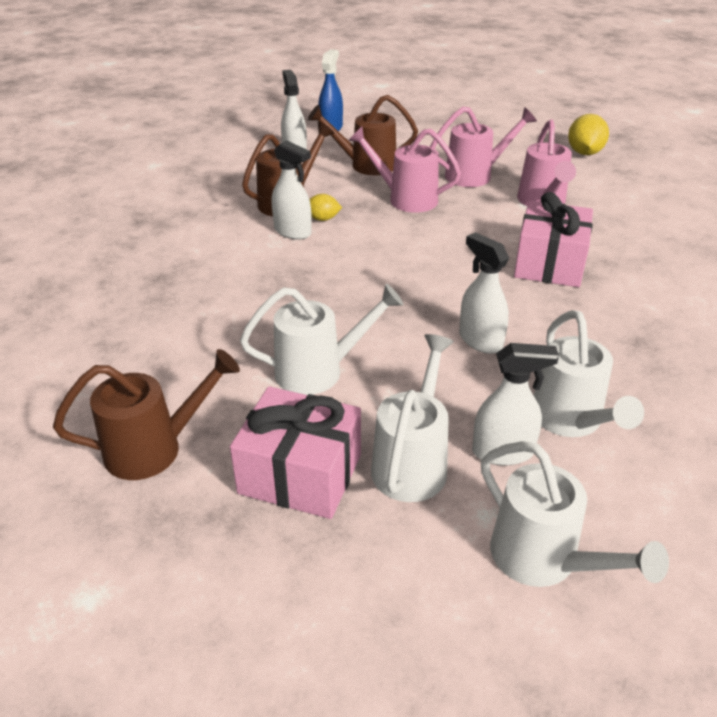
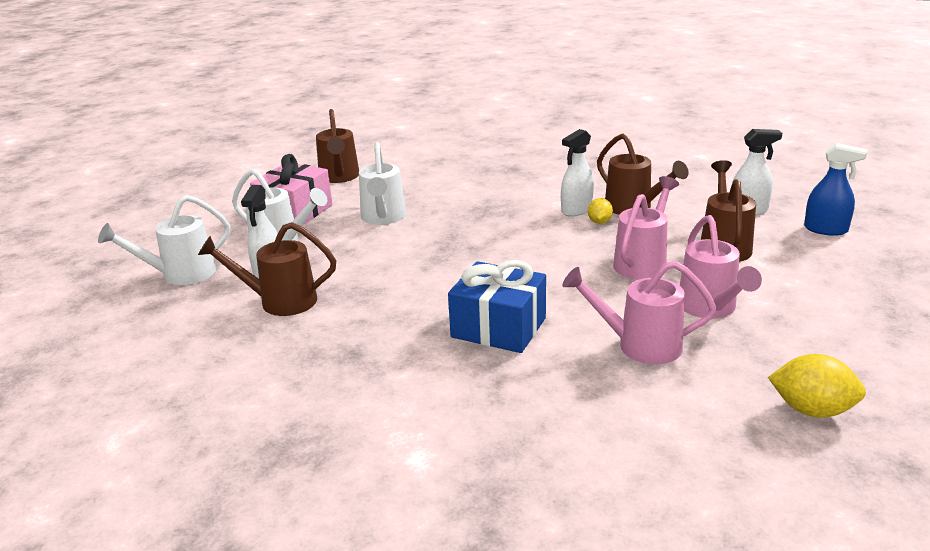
camera: 100 degrees right, 10 degrees down
white spray bottle [459,232,509,354] -> none
pink gift [514,192,593,287] -> blue gift [448,260,546,353]
white watering can [534,310,644,437] -> brown watering can [198,222,336,316]

